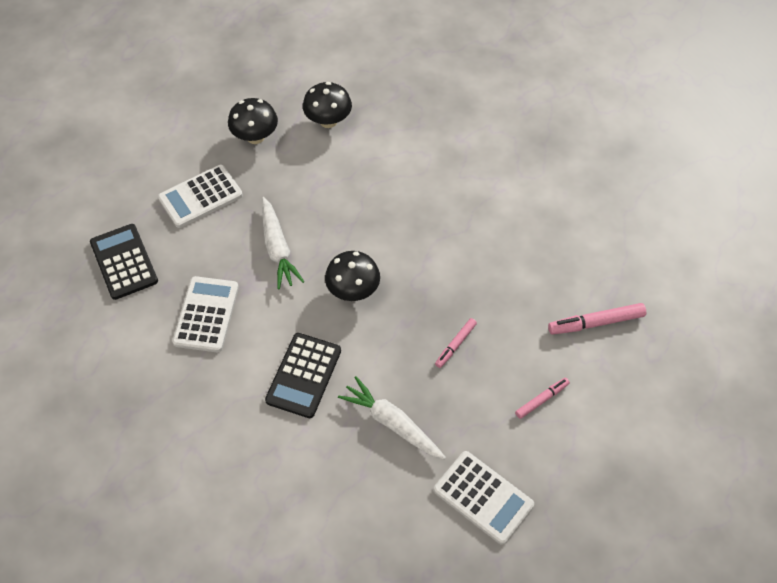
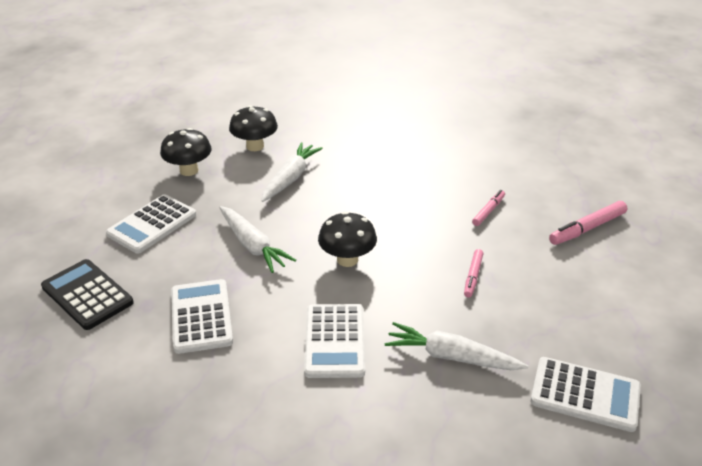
camera: 20 degrees left, 20 degrees down
black calculator [265,333,341,418] -> white calculator [304,304,365,378]
pink marker [515,378,570,419] -> pink marker moved to [472,190,505,226]
none -> white carrot [261,142,323,202]

